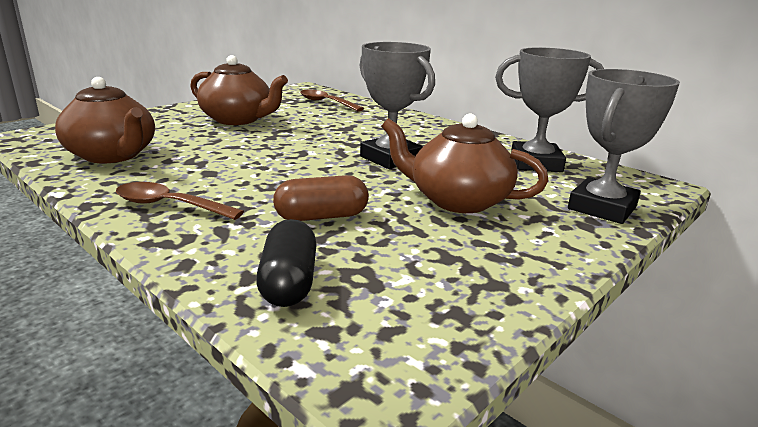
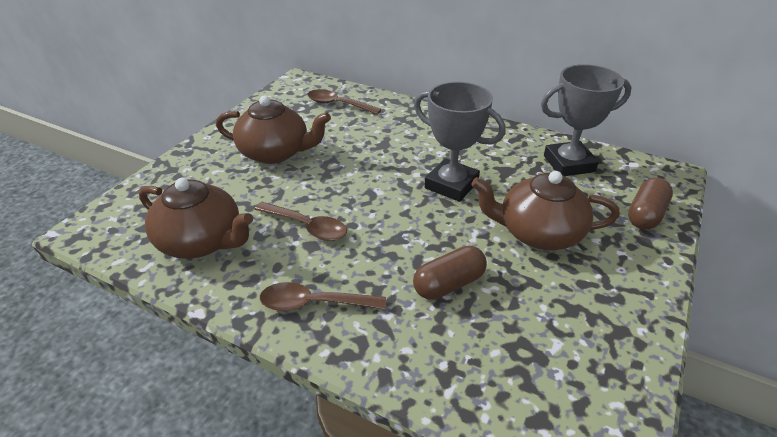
camera: 15 degrees left, 15 degrees up
black capsule [256,219,317,307] -> none
grey trophy [568,69,680,224] -> brown capsule [628,178,673,230]
none -> brown spoon [254,202,347,241]

